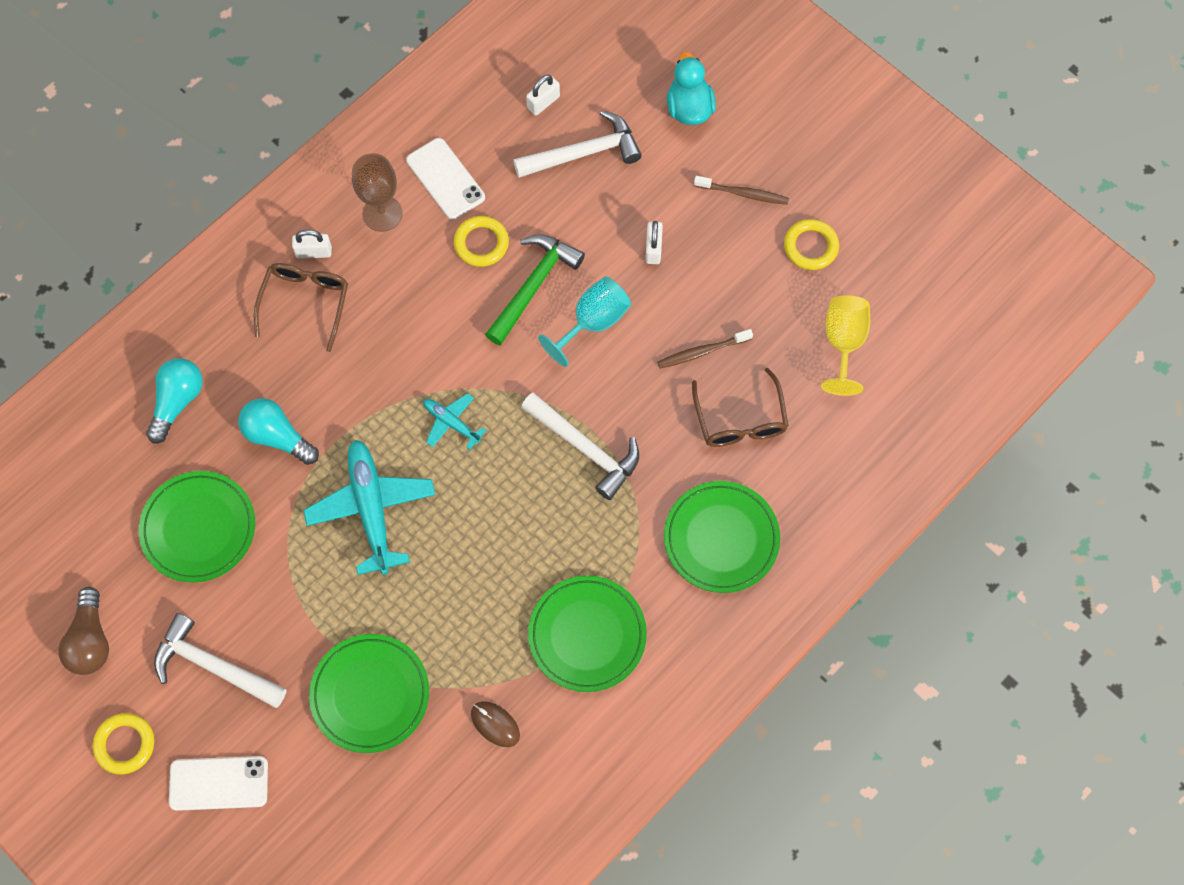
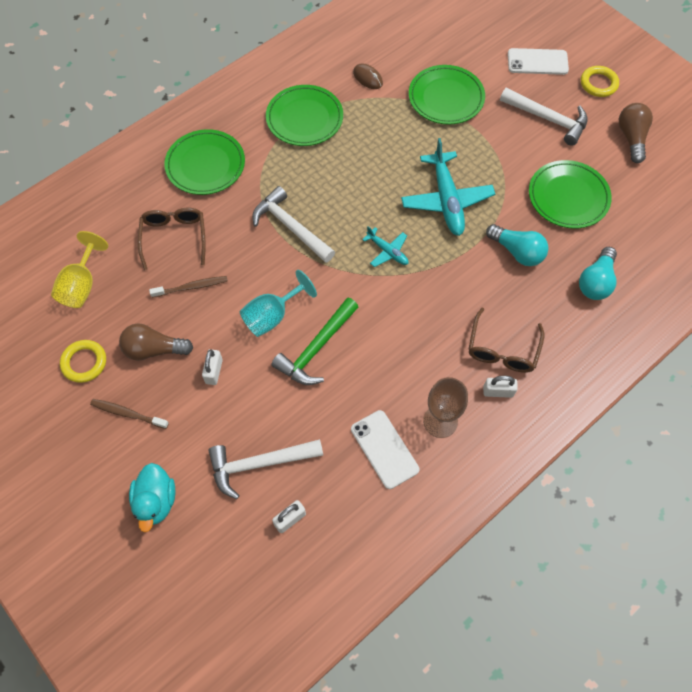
camera: 175 degrees left, 5 degrees down
yellow ring [454,216,509,267] -> none
none -> brown light bulb [119,323,193,361]

